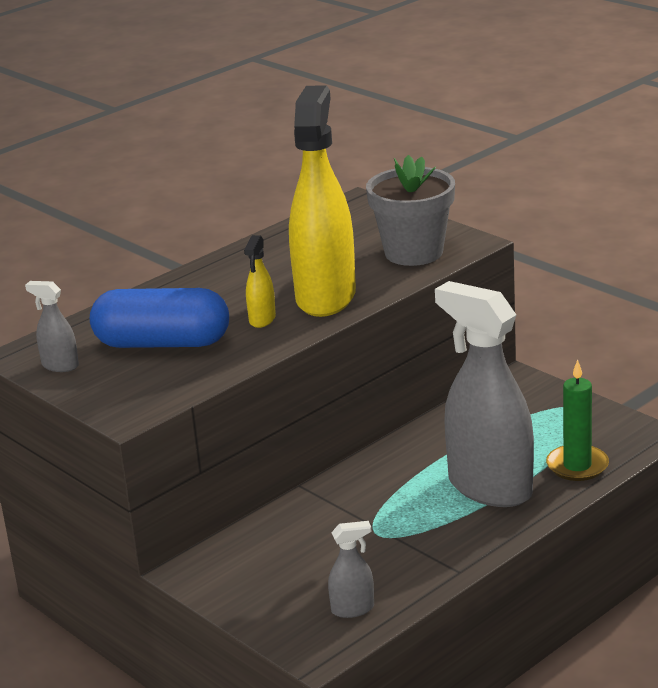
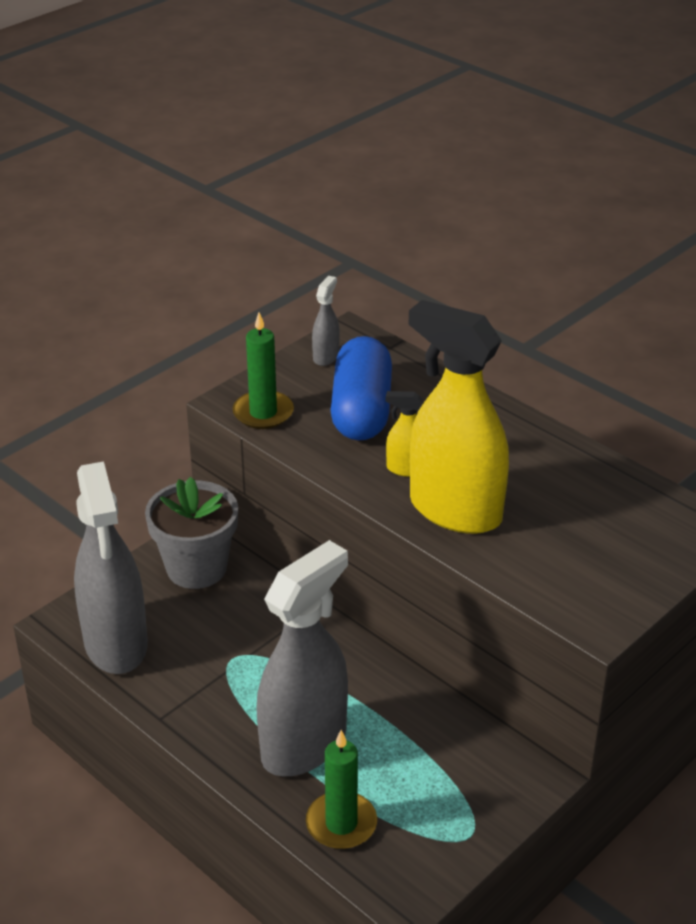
camera: 85 degrees right, 10 degrees up
yellow spray bottle [289,85,356,317] -> yellow spray bottle turned 150 degrees counterclockwise [409,300,509,534]
grey spray bottle [328,521,374,618] -> grey spray bottle [74,461,148,674], size x2.39
grey flower pot [366,155,455,266] -> grey flower pot moved to [145,477,238,589]
none -> green candle [232,312,294,429]

